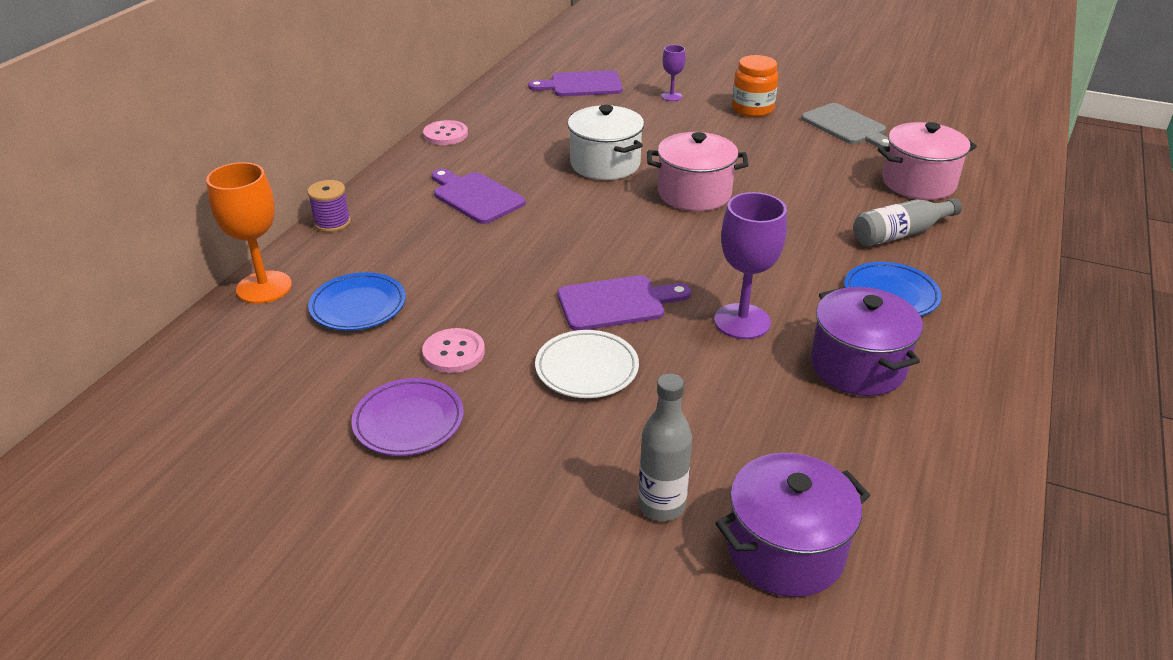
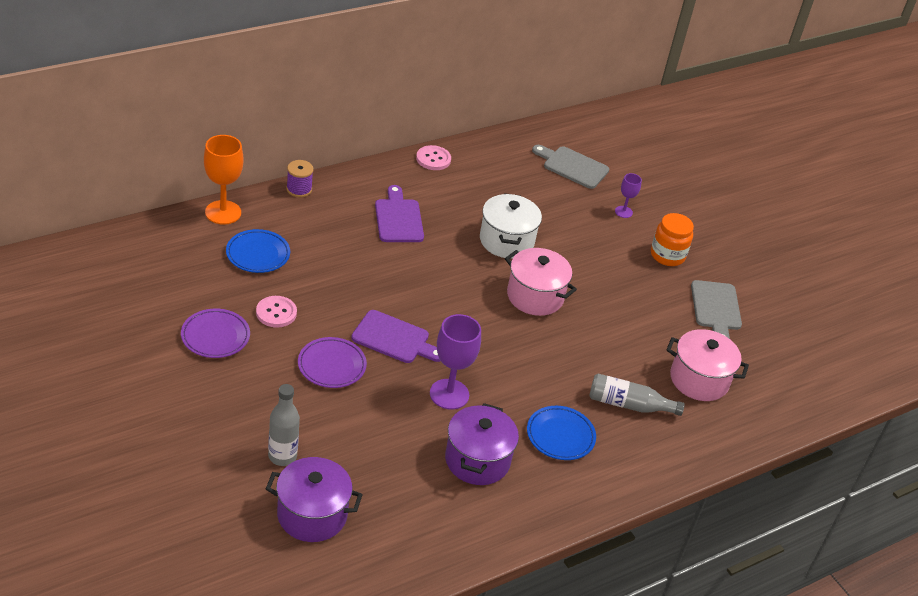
camera: 30 degrees right, 5 degrees up
purple cutting board [528,70,623,96] -> grey cutting board [532,145,609,189]
white plate [535,330,639,398] -> purple plate [298,337,367,388]

